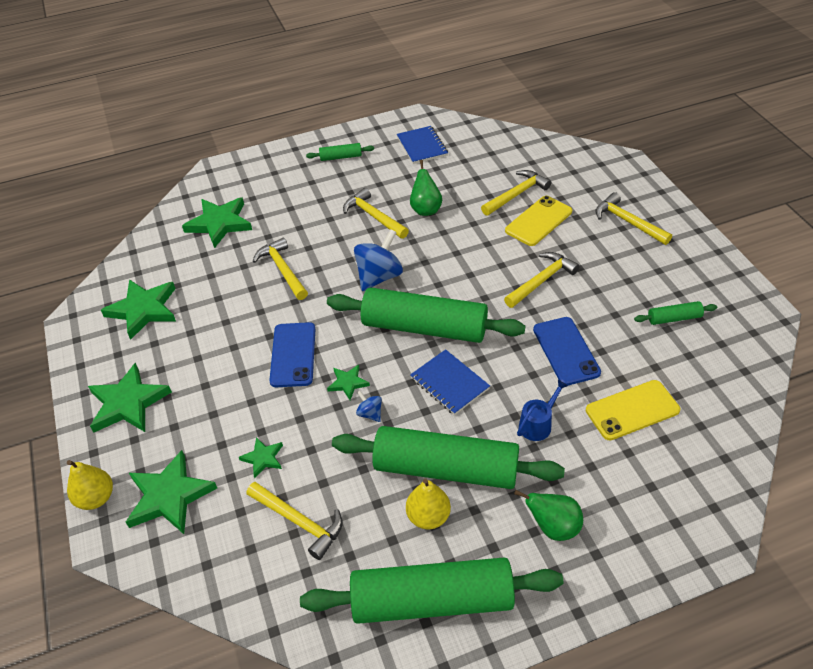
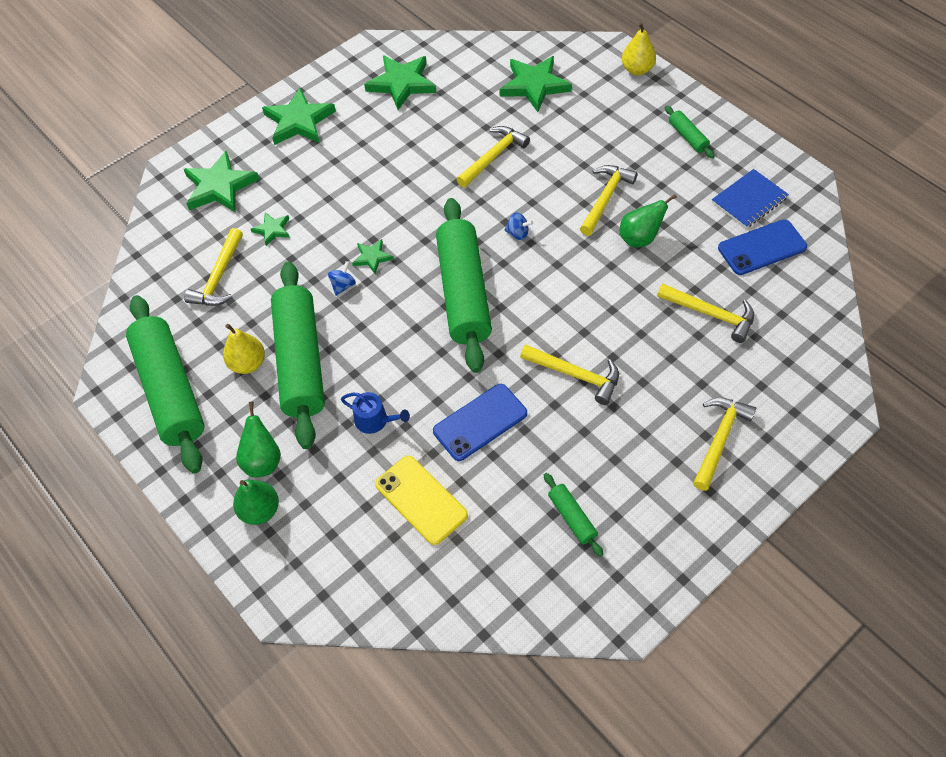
camera: 70 degrees right, 10 degrees up
yellow pear [67,460,113,510] -> yellow pear moved to [622,22,656,75]
blue phone [269,322,315,387] -> blue phone moved to [718,219,807,275]
blue spinning top [354,229,403,291] -> blue spinning top [505,212,533,240], size x0.48
blue notebook [410,349,490,415] -> none
yellow phone [505,196,572,246] -> none
none -> green pear [233,480,279,525]

